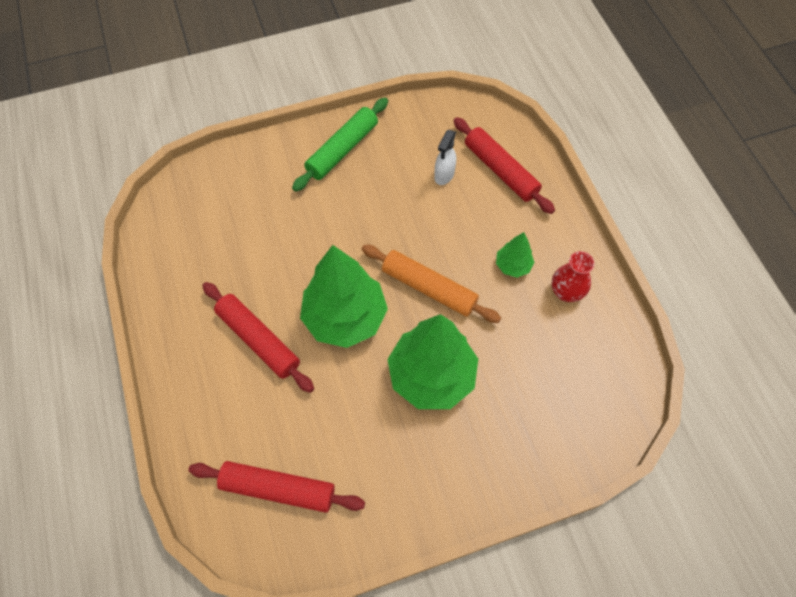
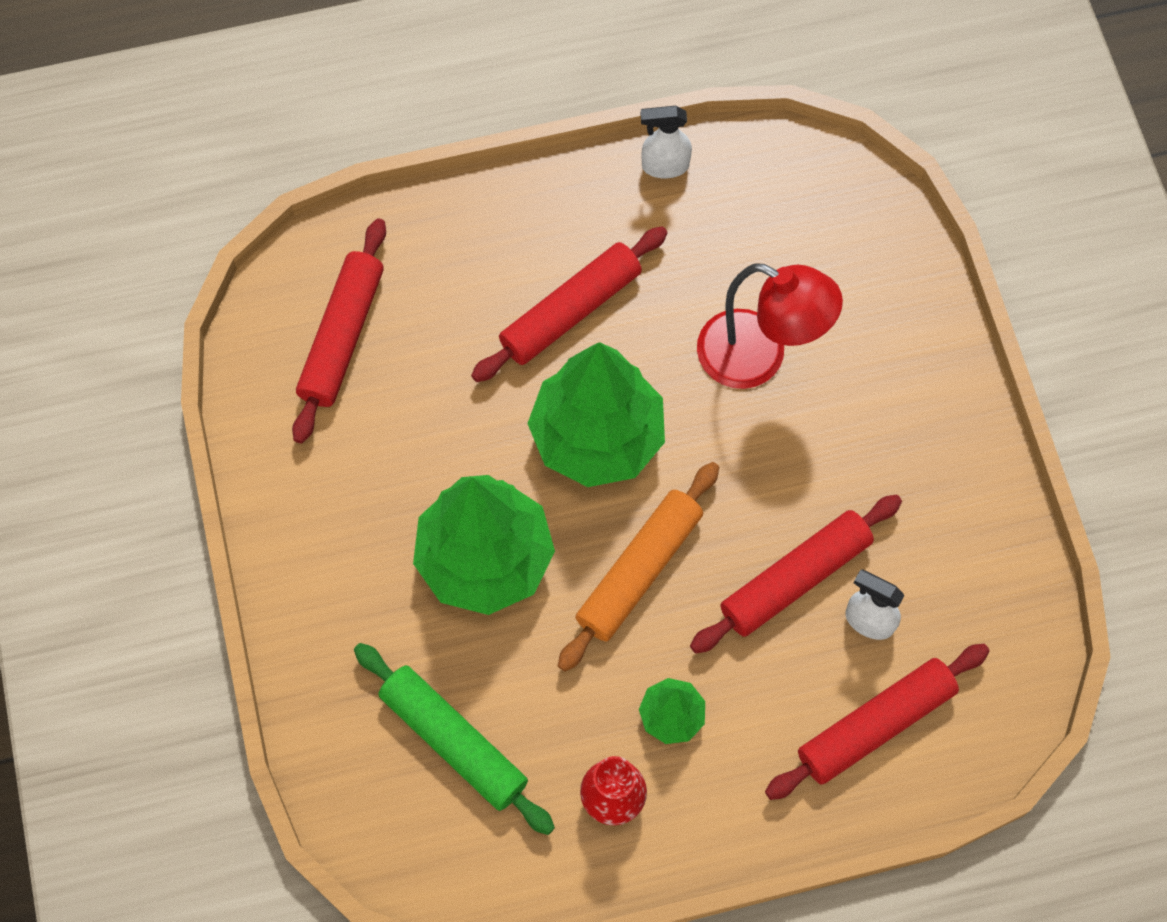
camera: 95 degrees right, 5 degrees up
green rolling pin [292,98,388,192] -> green rolling pin moved to [354,643,555,835]
none -> white spray bottle [641,106,692,179]
none -> red rolling pin [690,495,902,653]
none -> red lamp [697,263,843,389]

